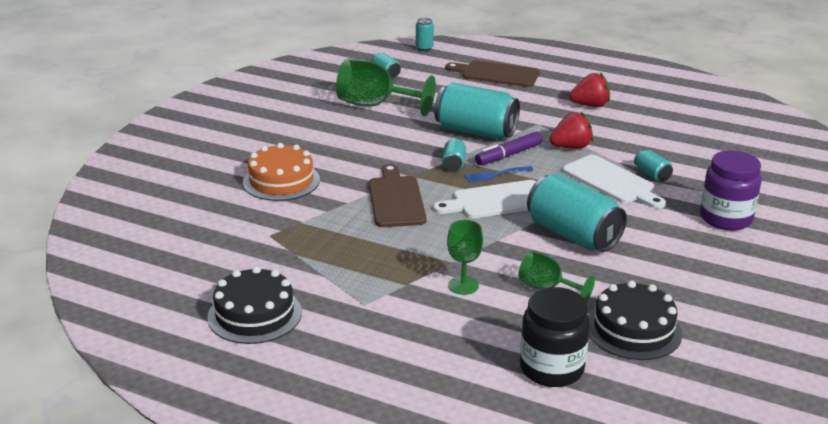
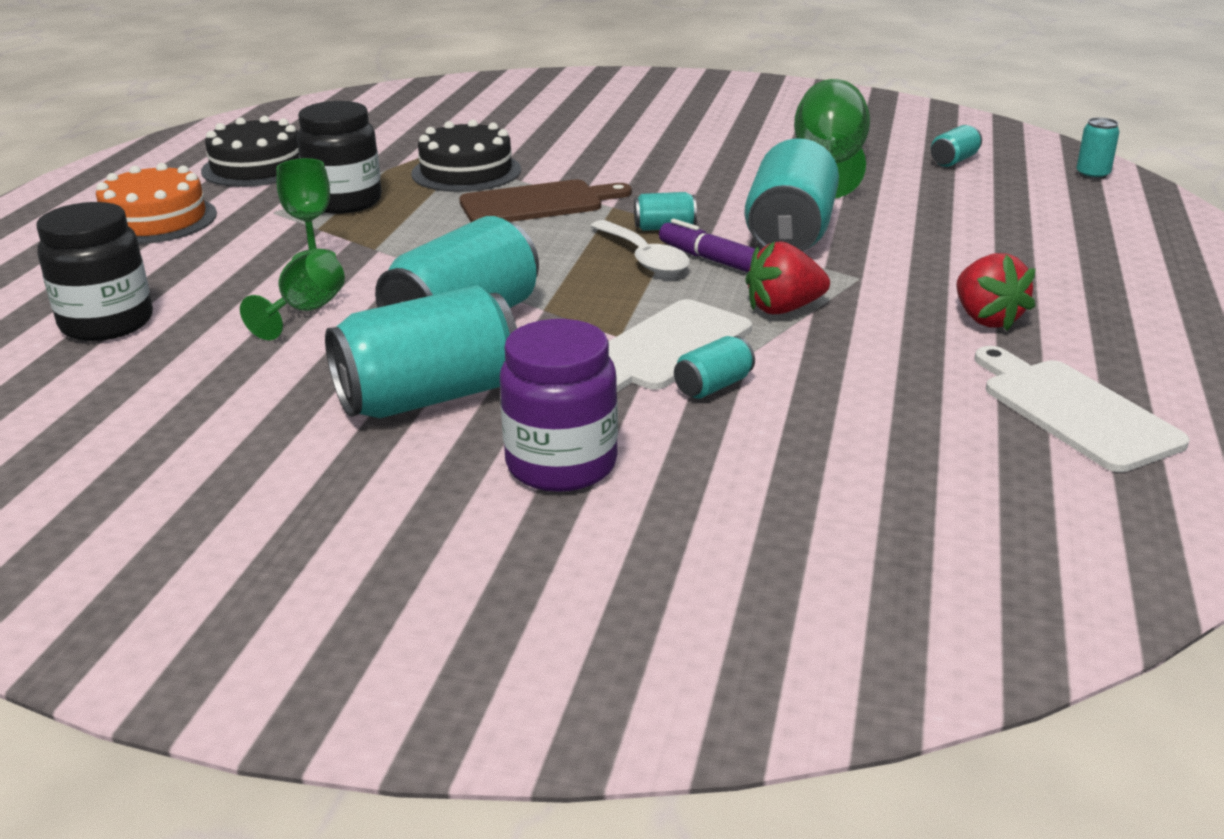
camera: 80 degrees right, 0 degrees up
orange cake [243,143,320,201] -> orange cake moved to [96,163,217,244]
white cutting board [433,180,536,218] -> white cutting board moved to [975,346,1190,472]
brown cutting board [445,60,540,87] -> none
blue fork [464,166,533,182] -> white spoon [590,220,690,274]
red strawberry [549,112,594,149] -> red strawberry turned 105 degrees clockwise [745,241,830,314]
black cake [588,280,682,360] -> black cake moved to [411,120,521,192]
none -> black jar [297,101,382,214]
none -> turquoise can [325,285,517,418]

